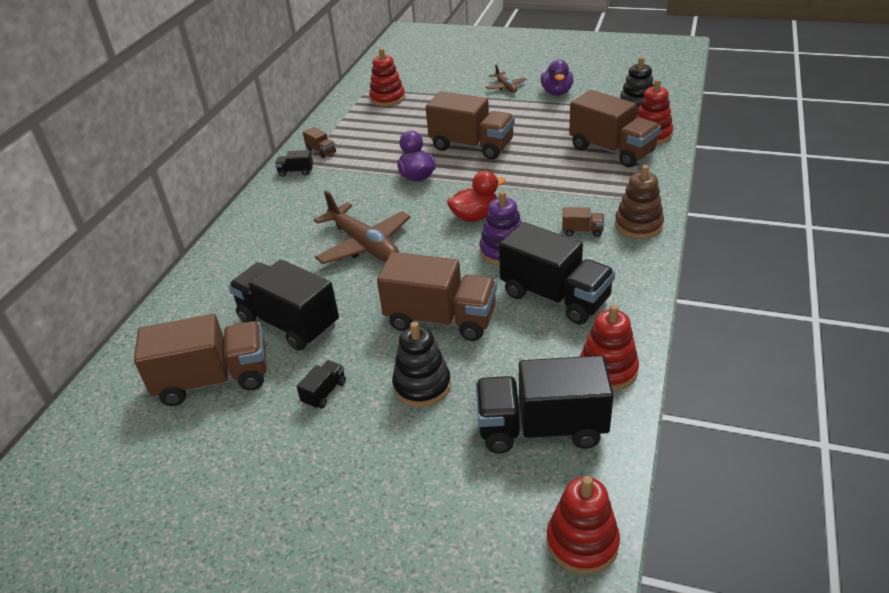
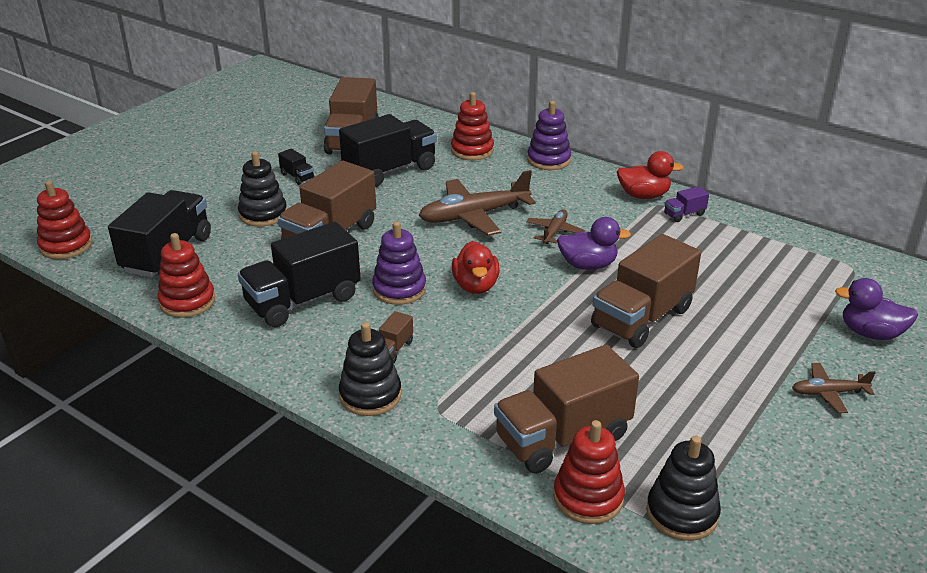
camera: 105 degrees right, 5 degrees down
black truck [275,150,313,177] -> red duck [617,151,684,199]
brown truck [303,127,336,158] -> purple truck [664,186,709,222]
red stacking toy [369,48,405,106] -> red stacking toy moved to [451,92,494,160]
purple duck [541,60,573,96] -> purple duck moved to [835,278,918,340]
brown stacking toy [615,165,664,239] -> black stacking toy [339,322,402,416]
none -> brown plane [526,210,585,244]
none -> purple stacking toy [527,101,571,170]

